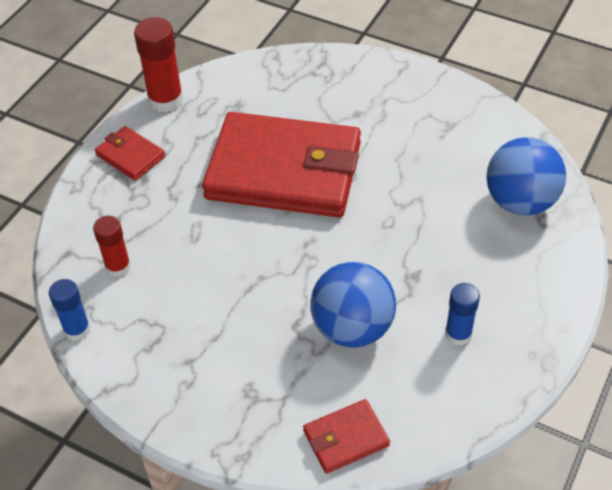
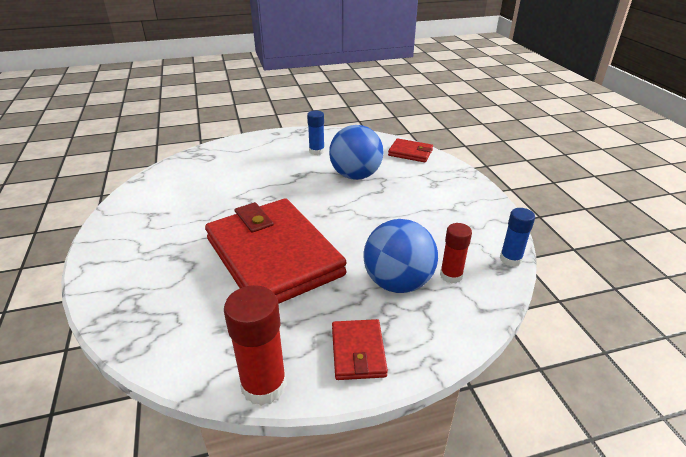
camera: 135 degrees left, 15 degrees down
blue ball [486,137,566,216] -> blue ball moved to [364,219,438,293]

